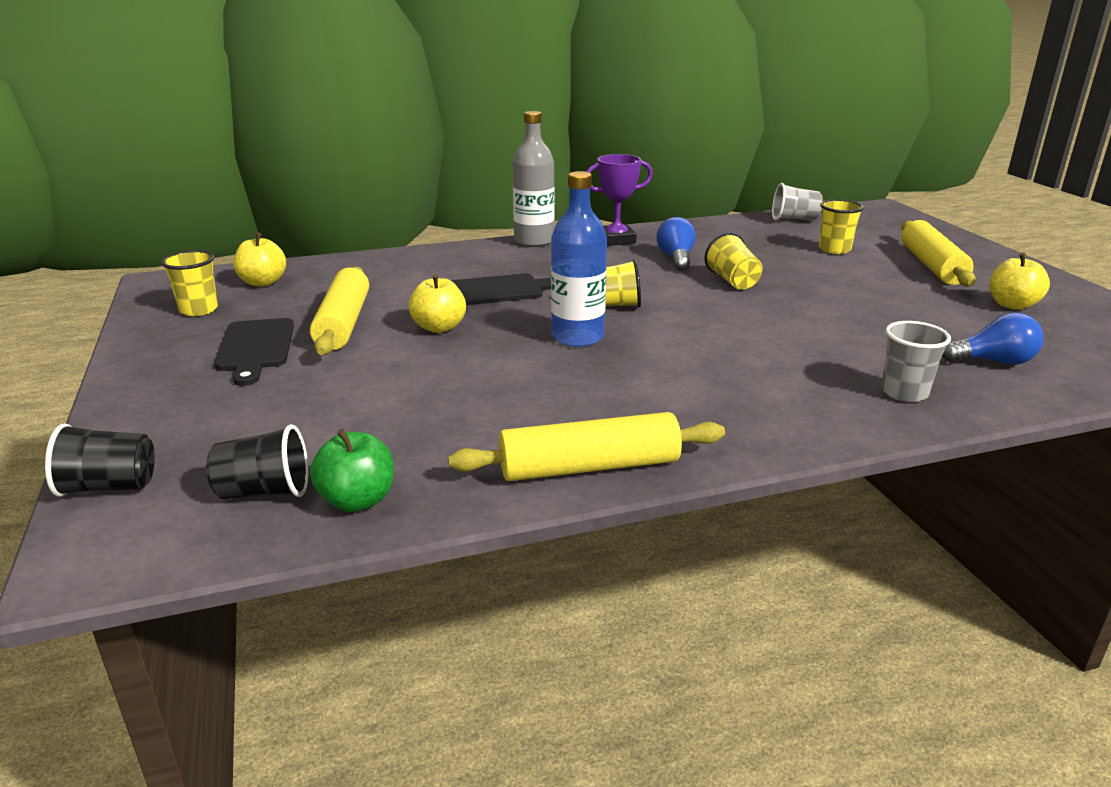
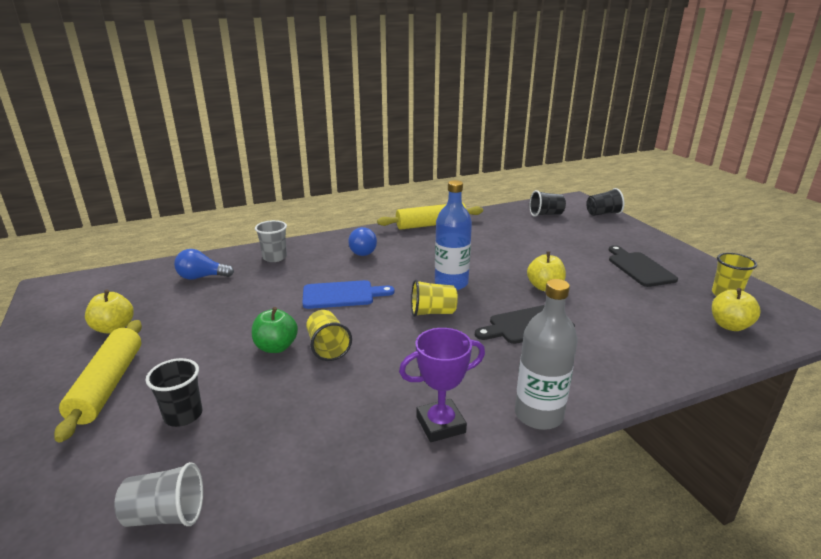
camera: 175 degrees right, 0 degrees up
yellow rolling pin [310,267,369,355] -> none
green apple [310,429,394,512] -> green apple moved to [252,307,298,353]
blue light bulb [656,217,696,271] -> blue light bulb moved to [348,227,377,256]
yellow cup [819,199,864,254] -> black cup [146,358,202,427]
none -> blue cutting board [302,280,395,309]

